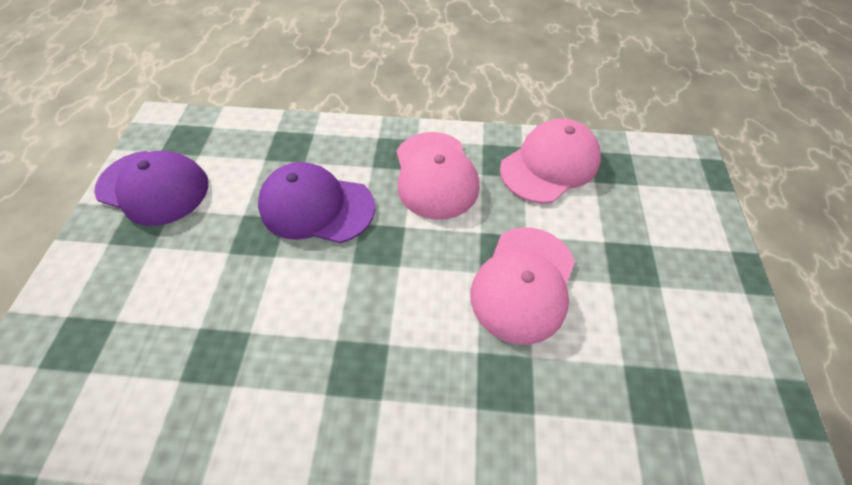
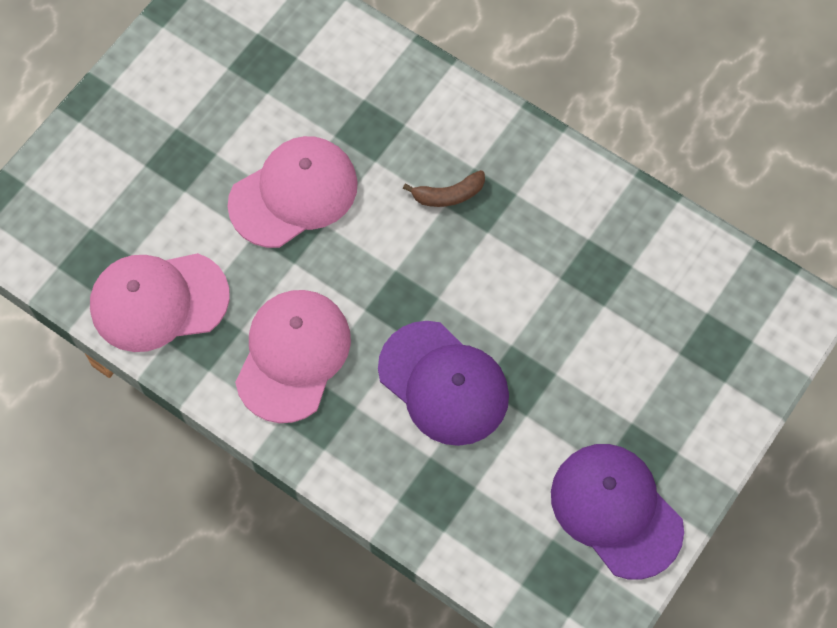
camera: 150 degrees left, 10 degrees up
none -> brown banana [403,170,485,207]

